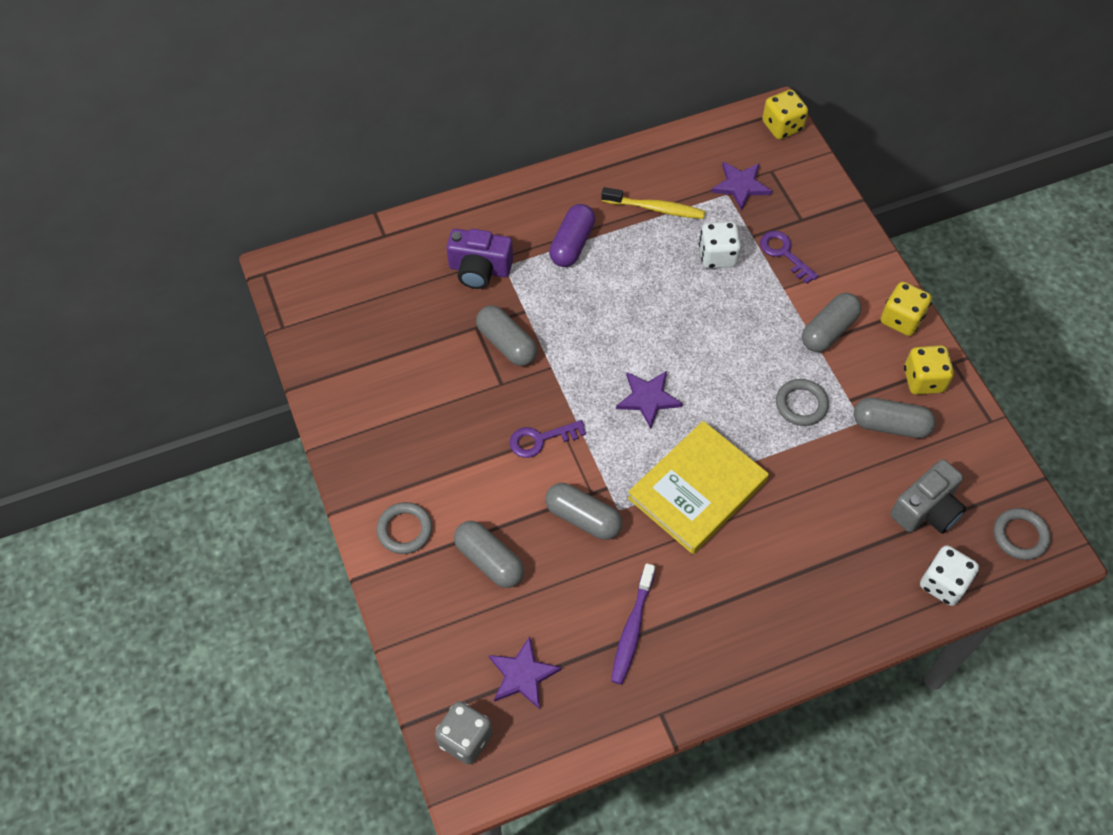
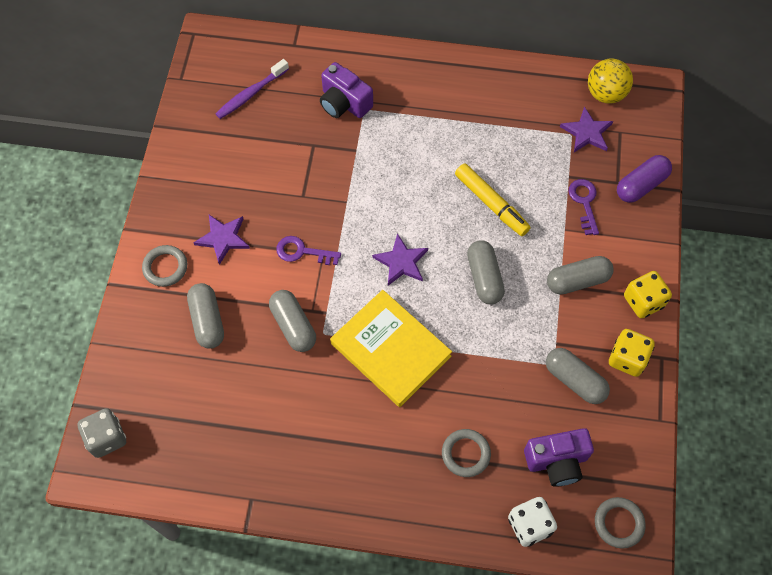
camera: 30 degrees right, 5 degrees up
grey capsule [476,305,537,366] -> grey capsule moved to [467,240,505,304]
purple star [489,637,562,709] -> purple star moved to [193,215,250,265]
purple capsule [549,204,595,267] -> purple capsule moved to [617,155,672,203]
yellow toothbrush [601,187,705,219] -> none
purple toothbrush [611,563,655,685] -> purple toothbrush moved to [215,59,289,119]
yellow book [628,421,769,554] -> yellow book turned 60 degrees clockwise [330,290,452,407]
white dice [699,221,741,269] -> none
yellow dice [762,90,808,139] -> none
grey ring [776,379,829,426] -> grey ring moved to [442,429,491,477]
grey camera [890,459,966,534] -> purple camera [524,428,594,487]
none -> yellow marker [455,163,531,236]
none -> yellow ball [588,59,633,104]

